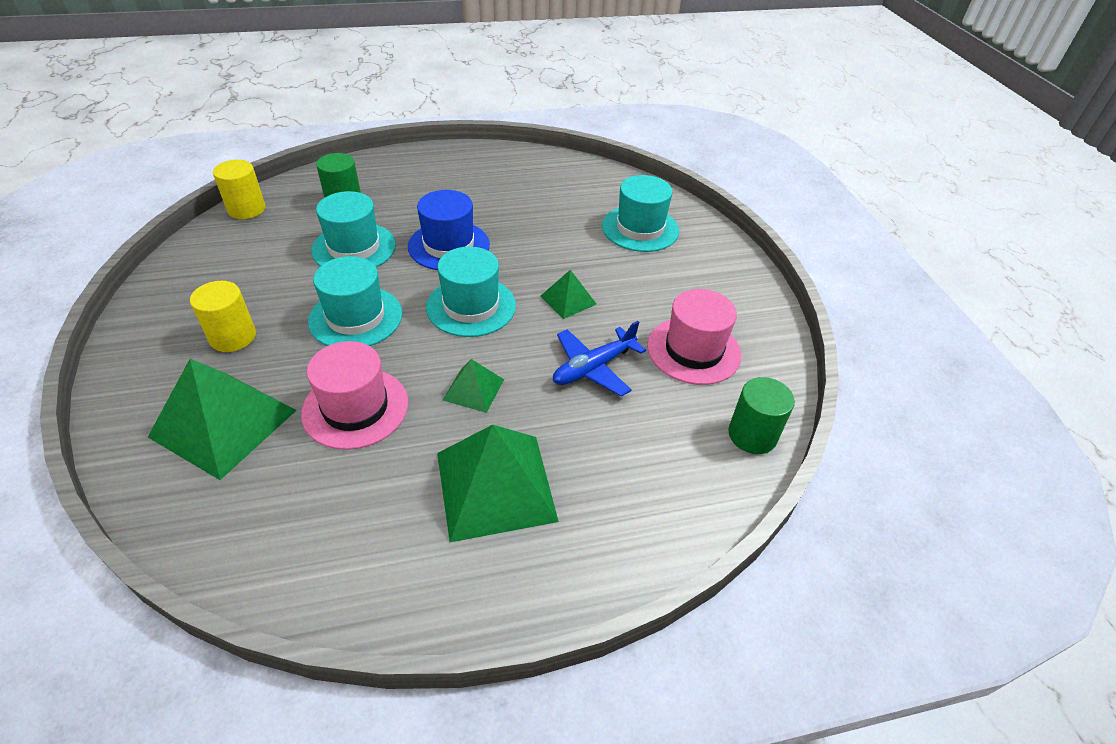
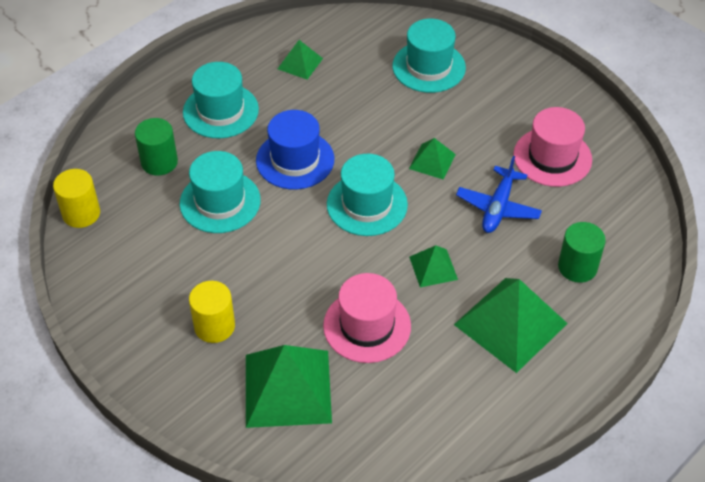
camera: 30 degrees left, 5 degrees up
turquoise hat [308,256,402,346] -> turquoise hat moved to [183,62,259,139]
green cylinder [728,377,795,454] -> green cylinder moved to [558,222,606,283]
none -> green pyramid [278,40,323,80]

